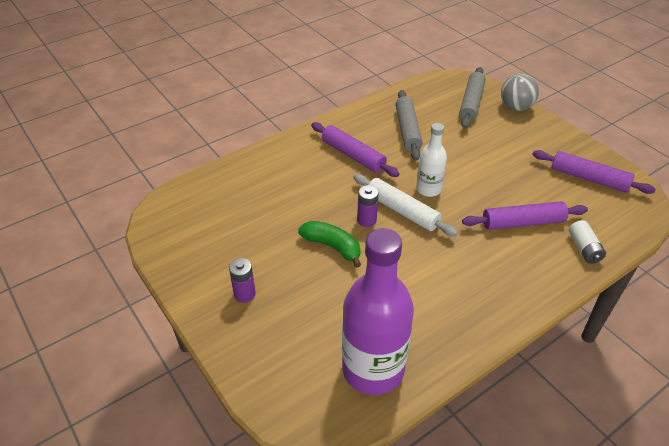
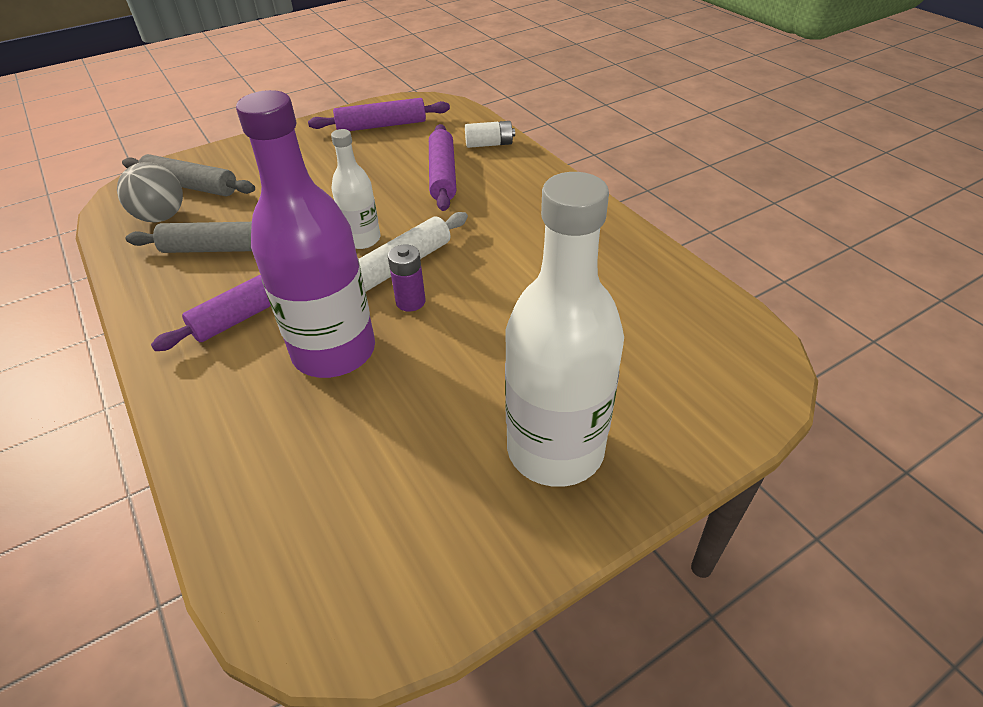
camera: 85 degrees left, 0 degrees up
purple battery [229,258,256,303] -> white bottle [505,172,624,487]
green banana [298,221,361,268] -> none
purple bottle [342,228,414,395] -> purple bottle moved to [236,90,375,378]
grey ball [501,74,539,111] -> grey ball moved to [117,162,183,222]
purple rolling pin [532,150,656,194] -> purple rolling pin turned 45 degrees clockwise [308,98,450,131]

